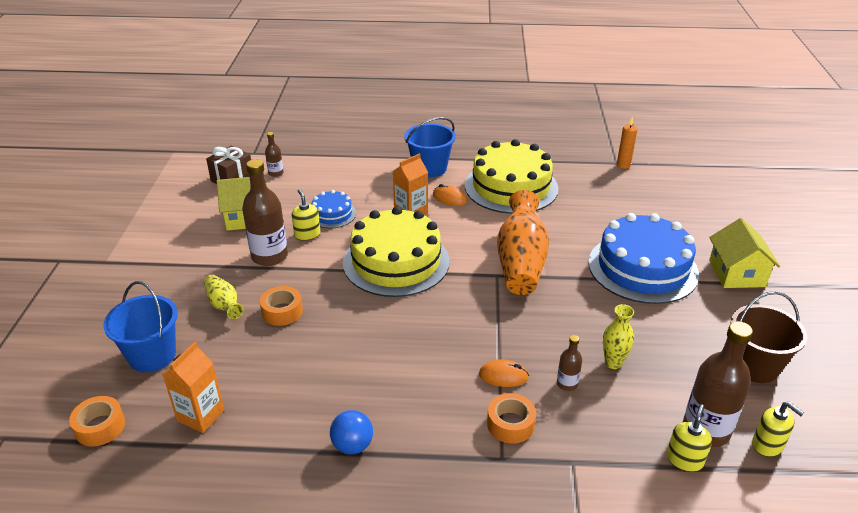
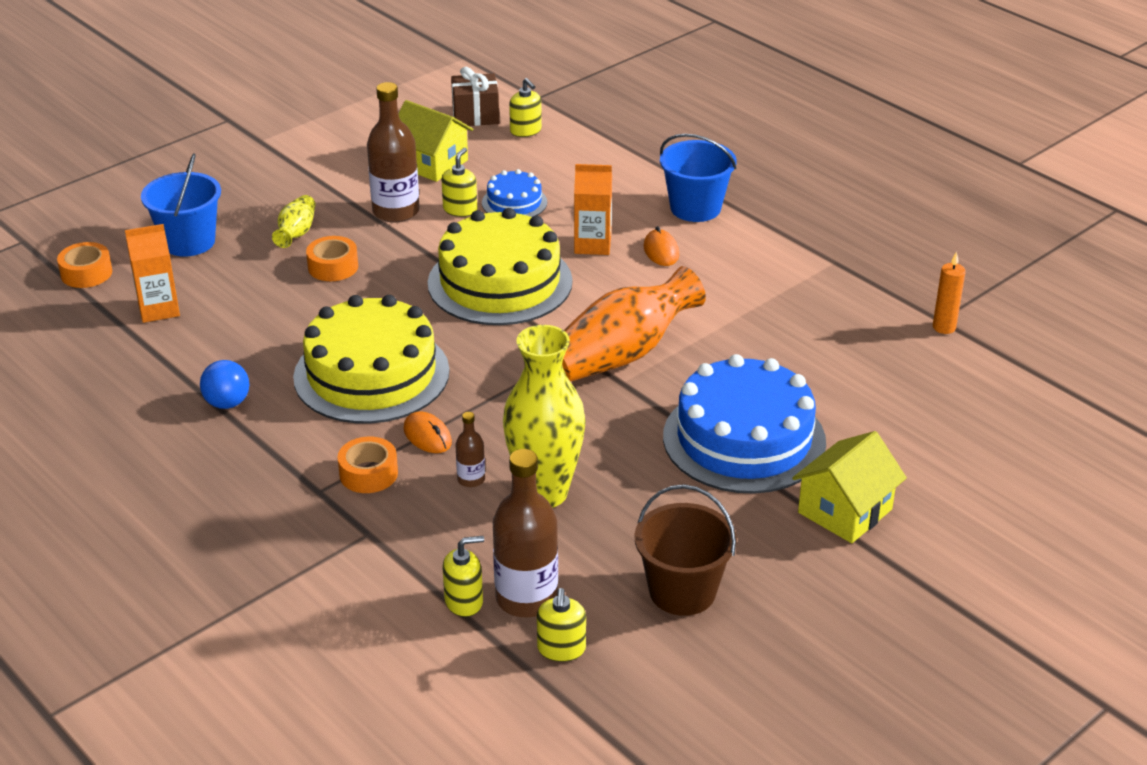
camera: 45 degrees right, 0 degrees up
brown bottle [265,132,284,177] -> yellow soap dispenser [509,78,542,137]
yellow cake [465,139,559,214] -> yellow cake moved to [293,295,450,424]
yellow vase [603,304,634,369] -> yellow vase [503,325,586,508], size x2.00

